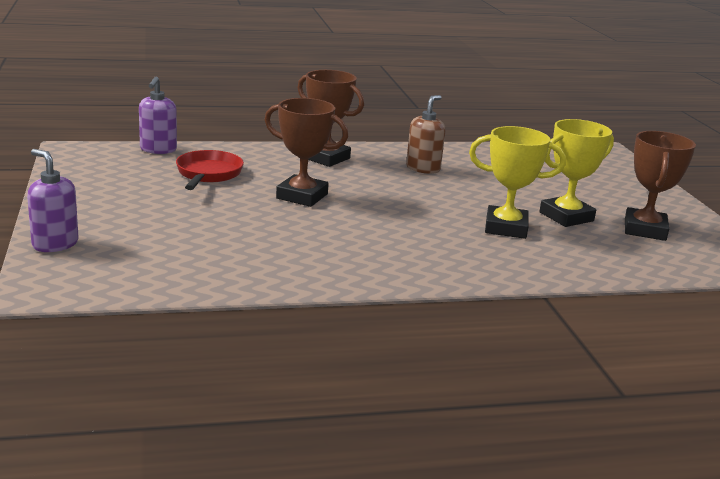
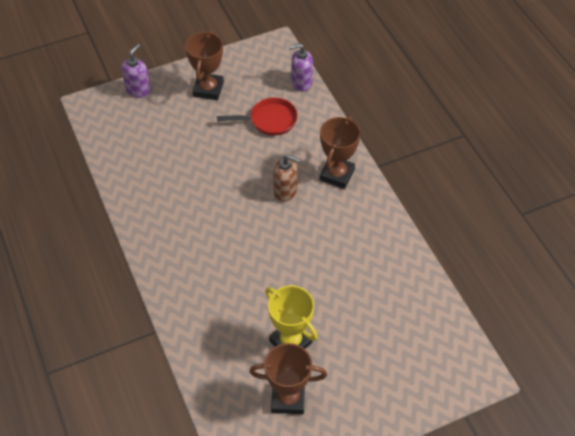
camera: 80 degrees right, 30 degrees up
brown trophy [264,98,348,207] -> brown trophy moved to [185,31,224,100]
brown soap dispenser [406,95,445,174] -> brown soap dispenser moved to [273,155,301,202]
yellow trophy [469,126,566,239] -> none

